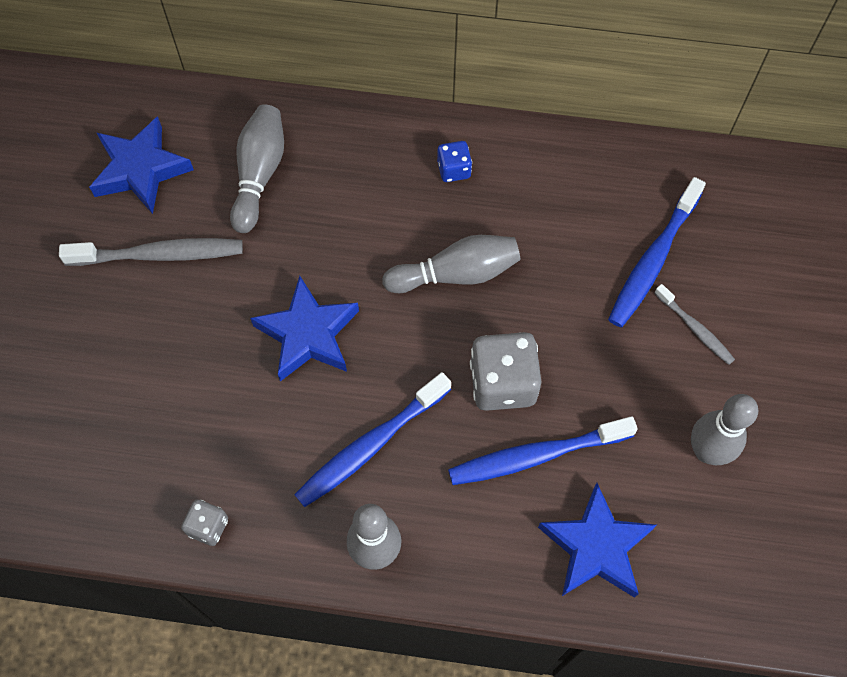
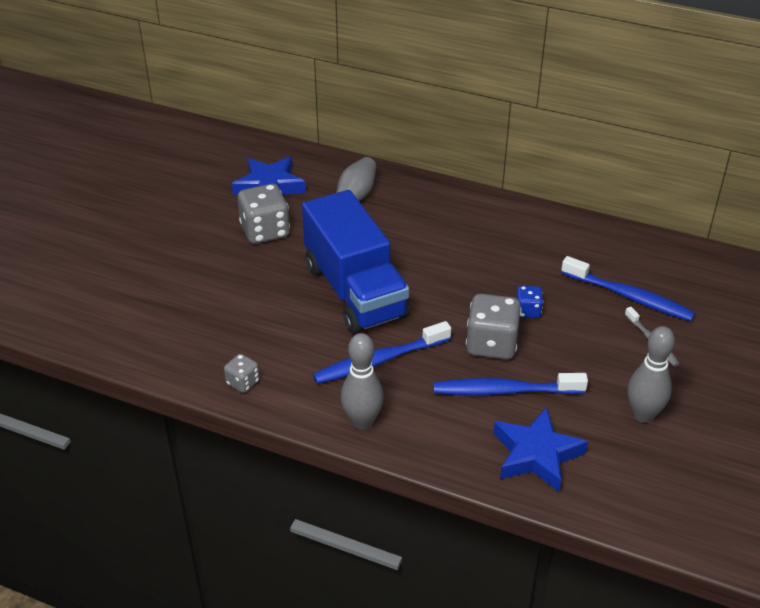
camera: 15 degrees right, 25 degrees down
grey toothbrush [59,238,243,266] -> grey dice [238,184,290,244]
blue star [250,276,359,381] -> blue truck [302,190,410,334]
grey bowling pin [382,235,521,293] -> none
blue dice [437,141,472,182] -> blue dice moved to [516,286,543,318]
blue toothbrush [608,177,706,327] -> blue toothbrush turned 105 degrees counterclockwise [561,256,695,321]

